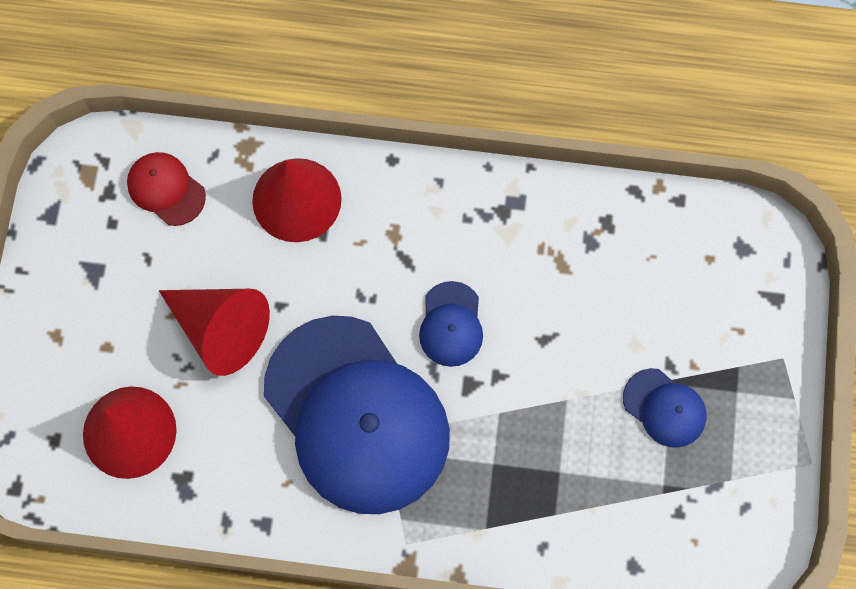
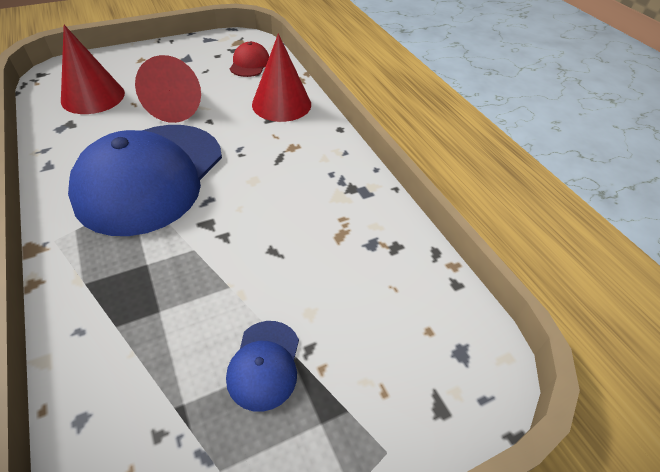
camera: 55 degrees right, 25 degrees down
blue cap [419,281,483,367] -> none

